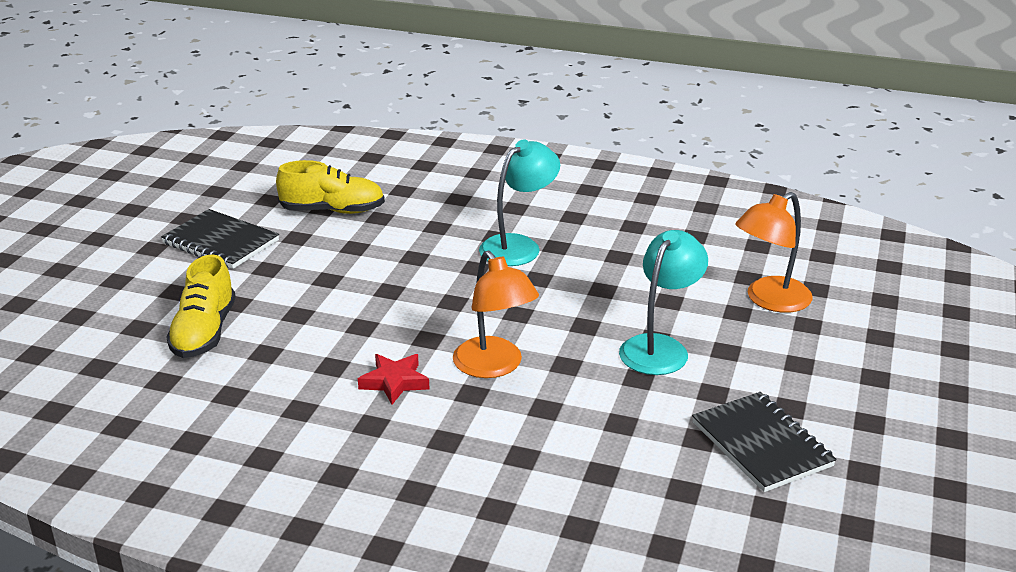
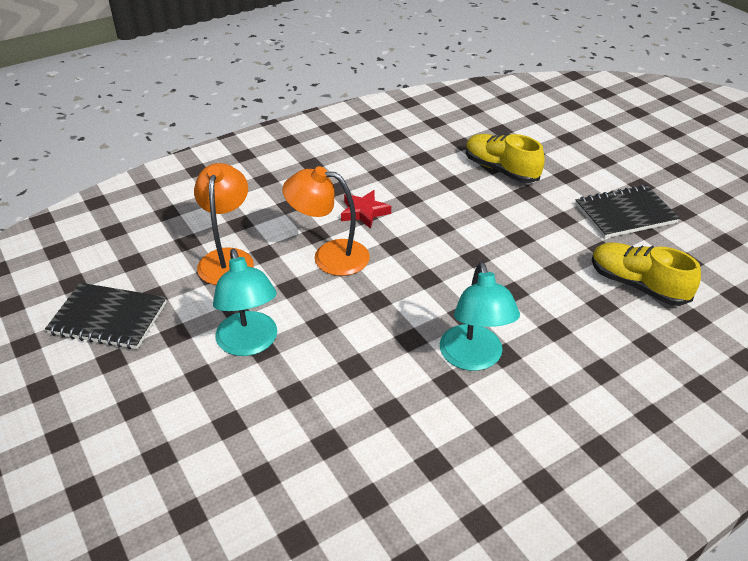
camera: 130 degrees right, 10 degrees up
yellow shoe [276,160,385,214] -> yellow shoe turned 90 degrees clockwise [592,242,701,306]
orange lamp [735,192,813,313] -> orange lamp moved to [194,163,253,285]

